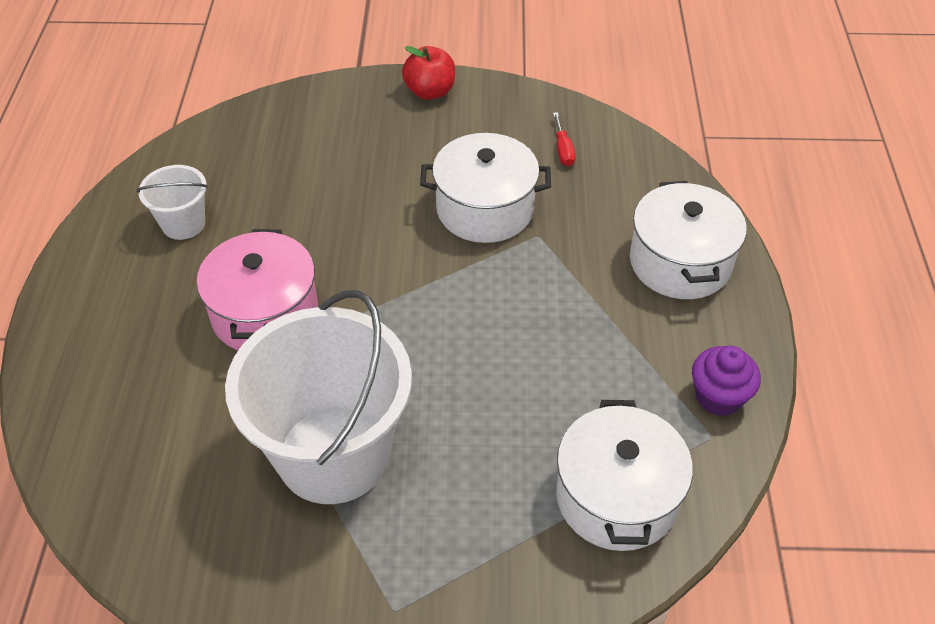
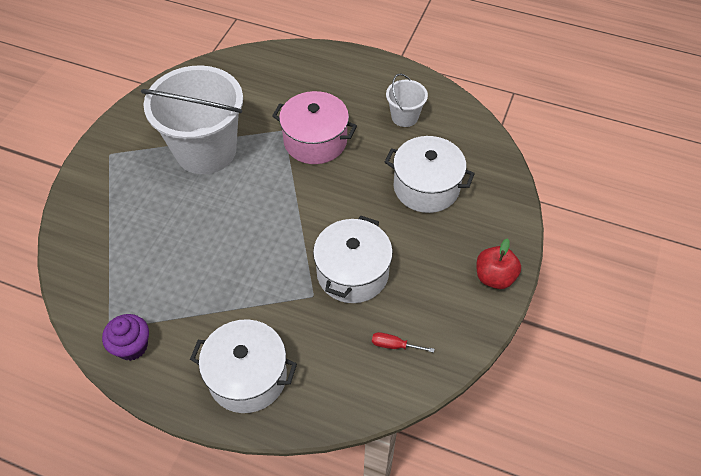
camera: 110 degrees right, 5 degrees up
white pot [556,400,693,551] -> white pot moved to [385,136,475,213]

